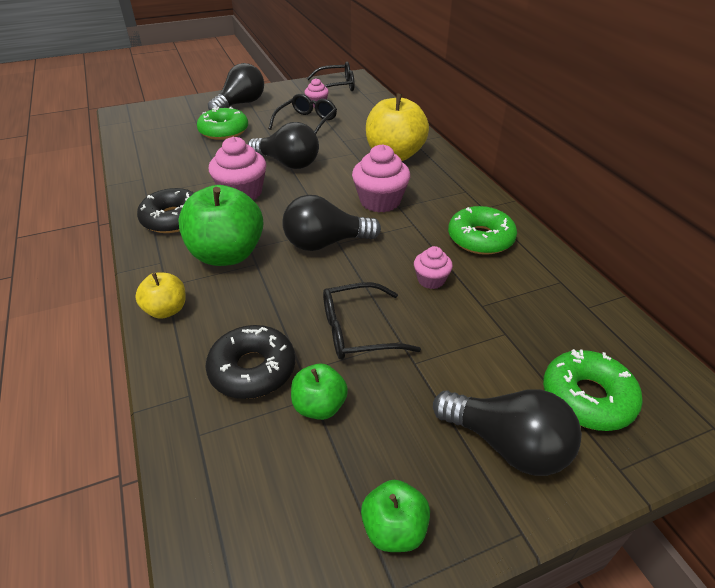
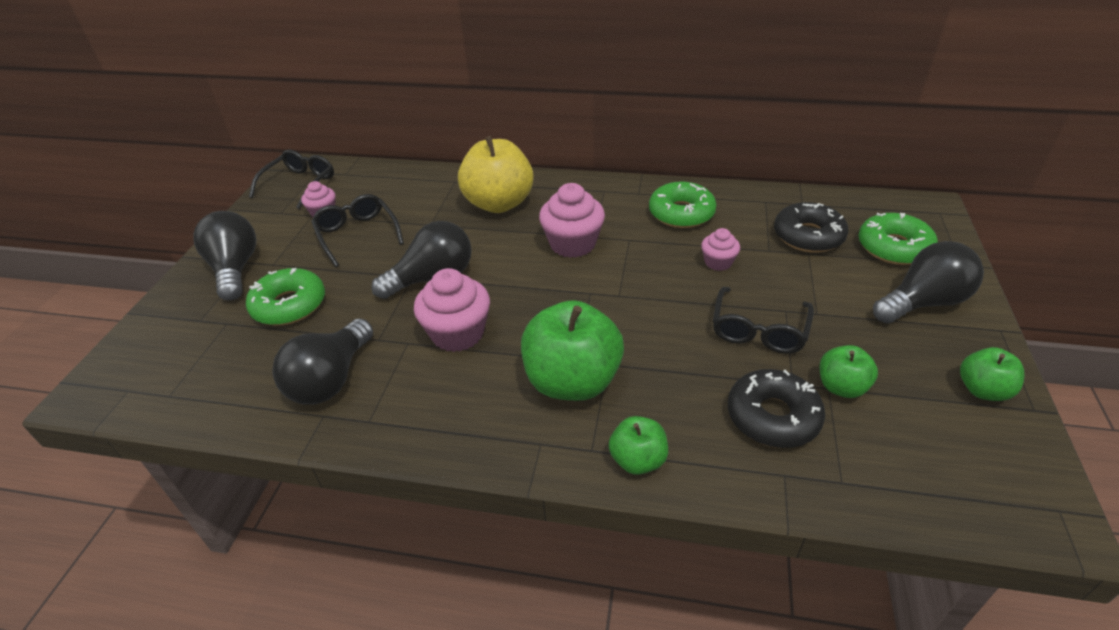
camera: 55 degrees left, 0 degrees up
yellow apple [135,273,186,319] -> green apple [609,416,668,475]
black donut [137,188,194,233] -> black donut moved to [774,202,848,253]
black light bulb [282,195,381,251] -> black light bulb moved to [272,319,373,405]

